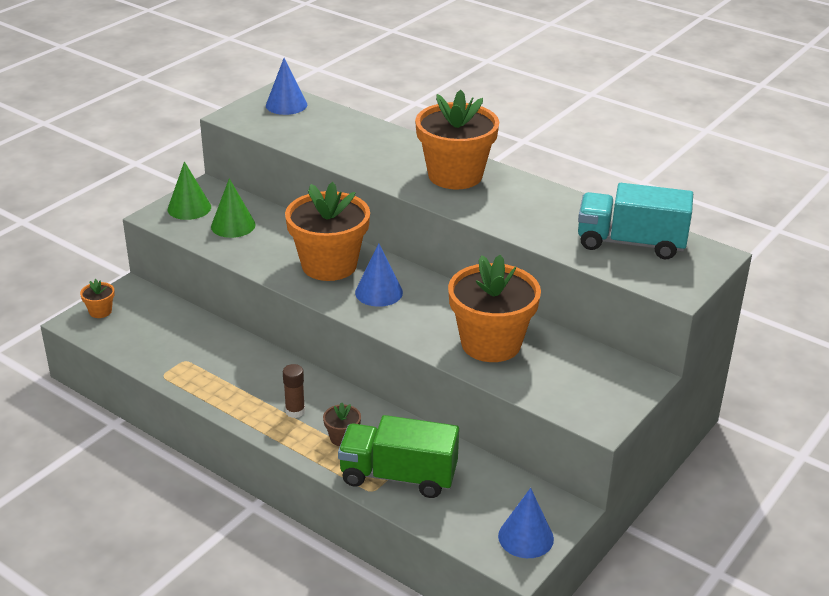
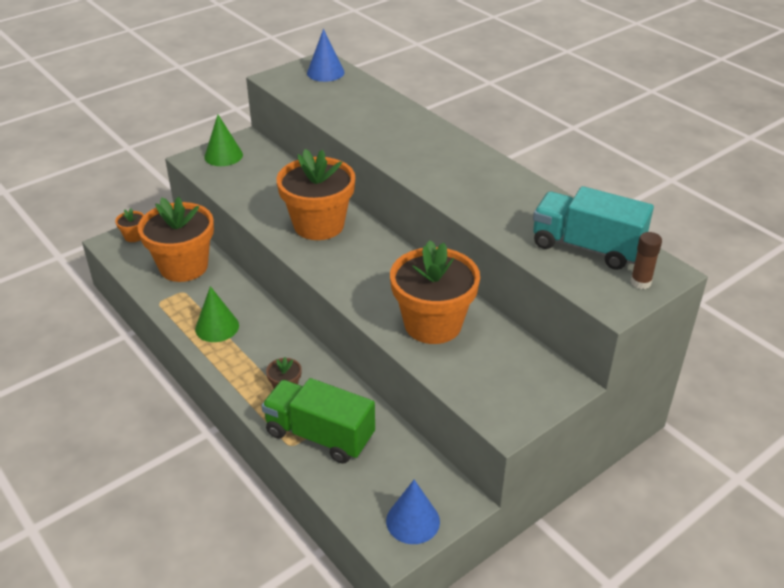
camera: 15 degrees right, 5 degrees up
green cone [211,178,256,238] -> green cone moved to [195,286,239,342]
brown glue stick [283,364,305,418] -> brown glue stick moved to [630,232,662,289]
blue cone [355,243,403,307] -> none
orange flower pot [415,90,499,190] -> orange flower pot moved to [138,197,214,282]

